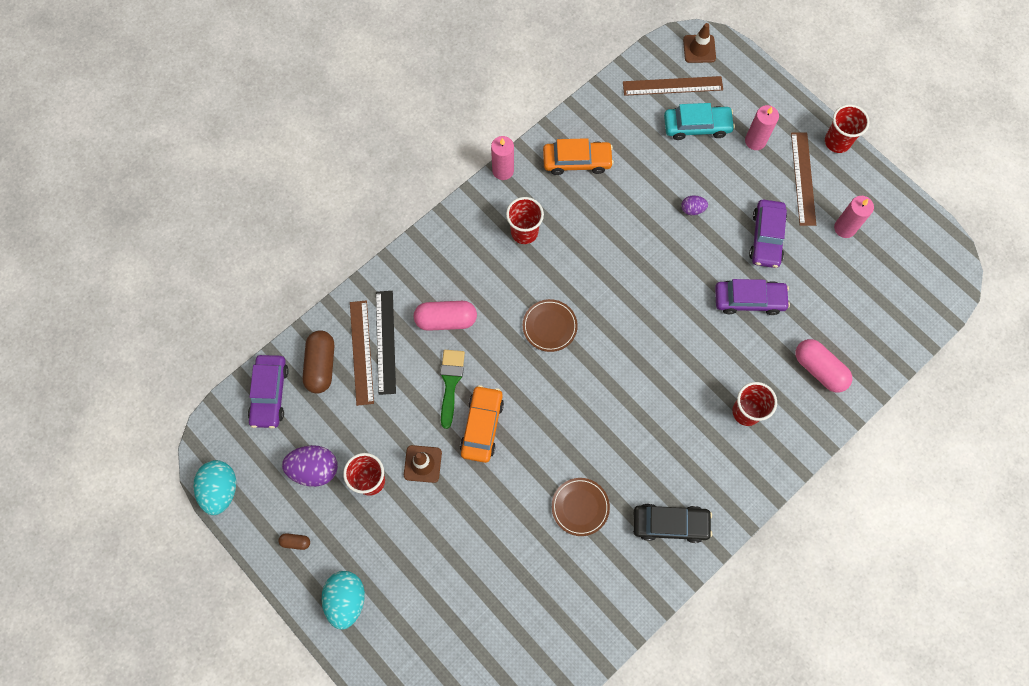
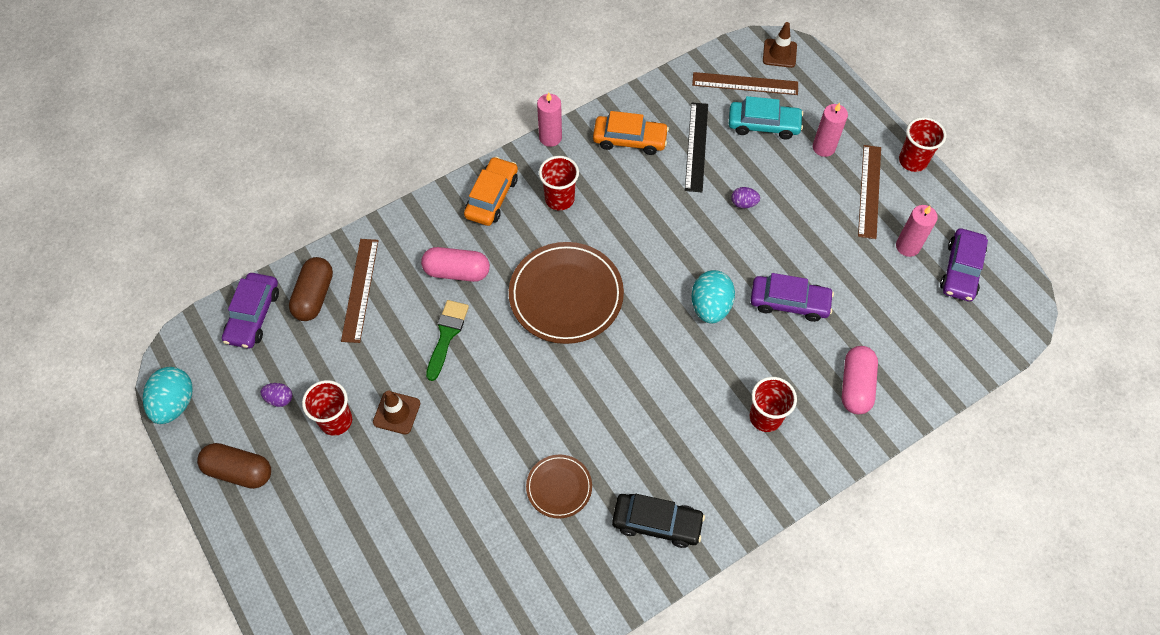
camera: 10 degrees right, 10 degrees down
brown capsule [278,533,310,550] -> brown capsule [197,443,271,489], size x2.12
purple egg [282,445,338,487] -> purple egg [260,383,292,407], size x0.53
turquoise egg [322,571,365,630] -> turquoise egg moved to [692,270,735,323]
black ruler [376,291,396,395] -> black ruler moved to [685,103,708,192]
orange car [460,385,504,463] -> orange car moved to [464,157,518,226]
brown plate [523,299,578,352] -> brown plate [509,242,624,344], size x1.90
purple car [749,200,787,268] -> purple car moved to [940,228,988,302]
pink capsule [795,339,852,392] -> pink capsule turned 45 degrees clockwise [842,346,878,414]

